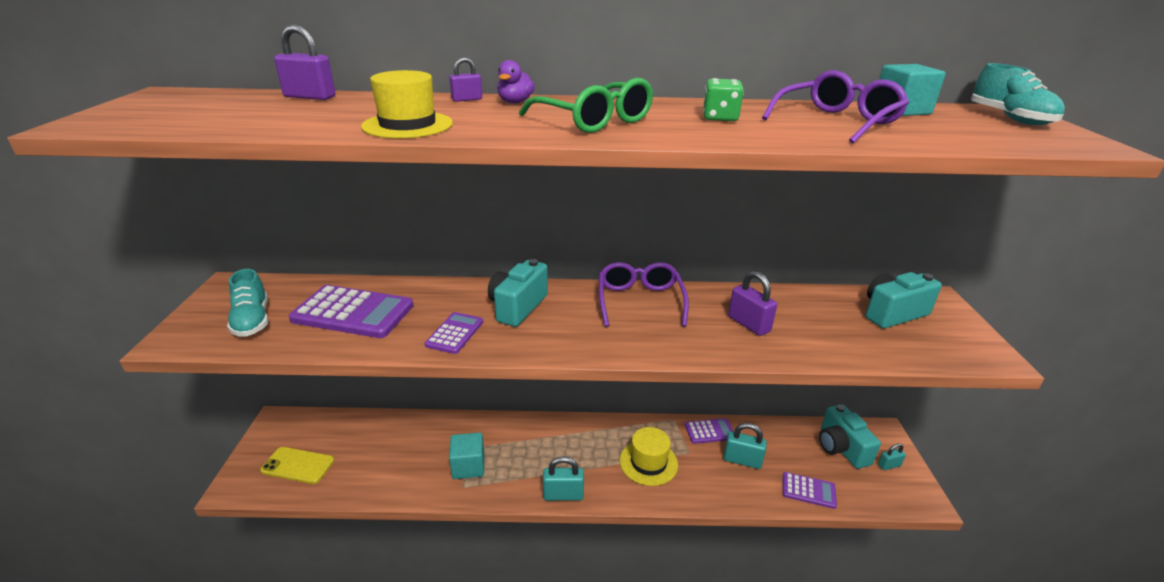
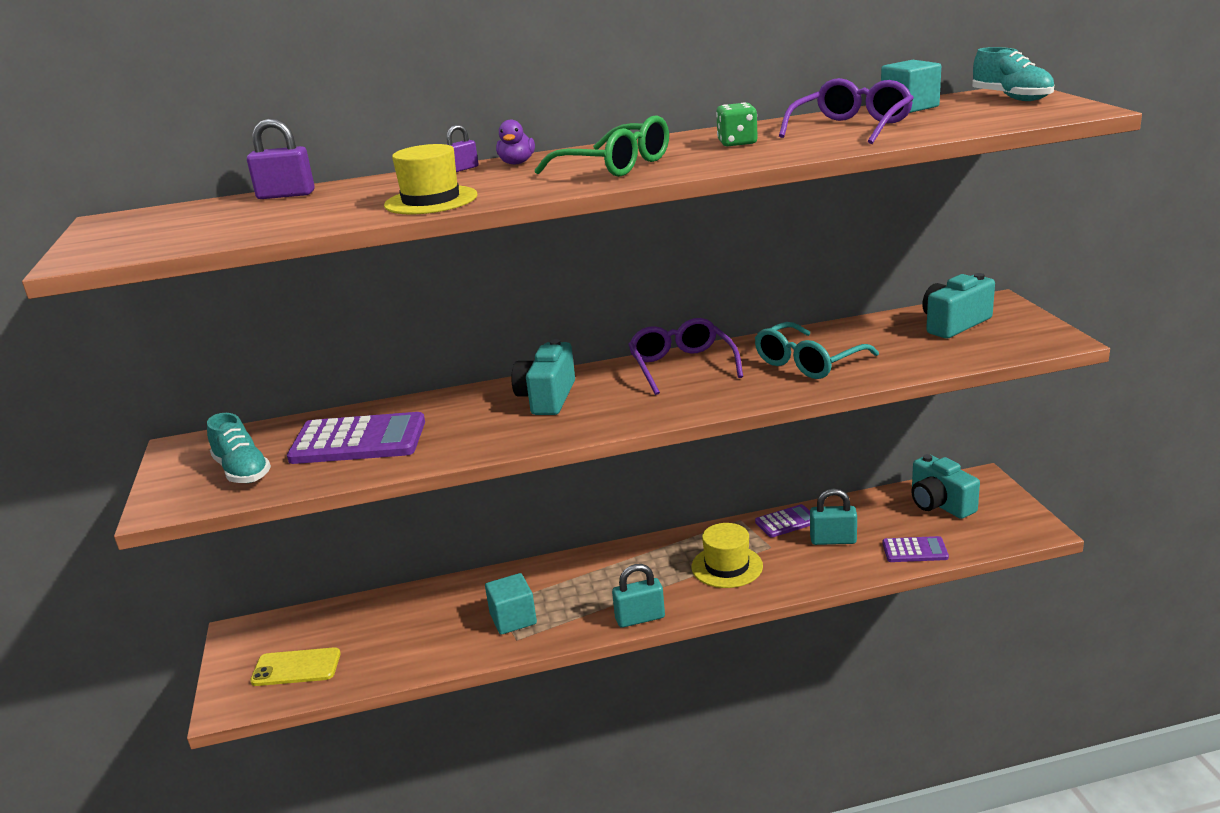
camera: 10 degrees left, 5 degrees down
purple calculator [425,312,483,354] -> none
purple padlock [728,271,777,336] -> turquoise glasses [755,322,879,379]
turquoise padlock [878,443,906,470] -> none

